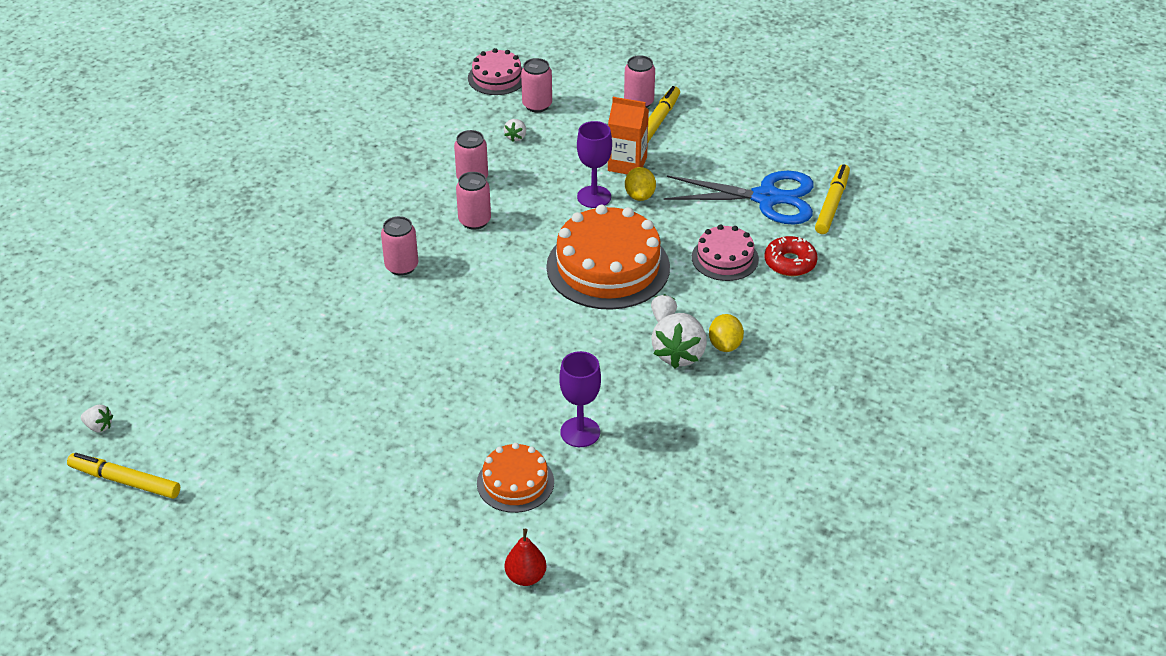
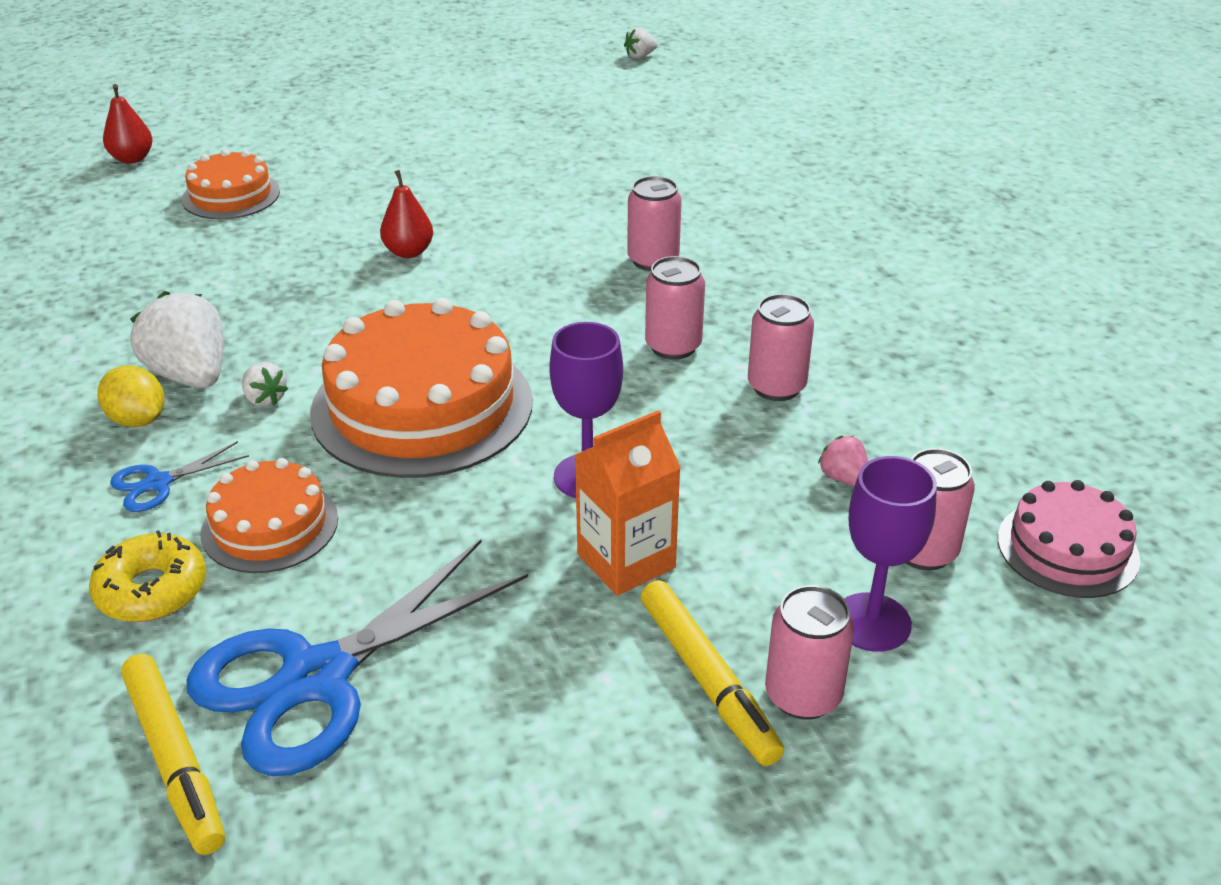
camera: 130 degrees right, 5 degrees down
yellow marker [67,453,180,499] -> none
white strawberry [504,119,526,142] -> pink strawberry [818,436,868,486]
purple goblet [559,351,601,447] -> purple goblet moved to [844,456,937,652]
yellow lemon [625,167,656,201] -> none
pink cake [692,224,759,281] -> orange cake [201,458,338,573]
red donut [764,236,818,276] -> yellow donut [89,530,206,622]
none -> blue scissors [110,441,249,512]
none -> red pear [380,170,433,258]

